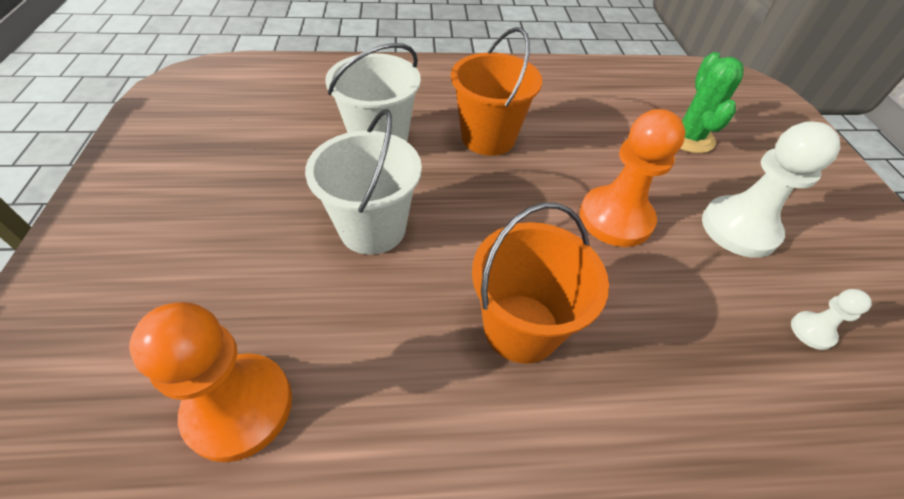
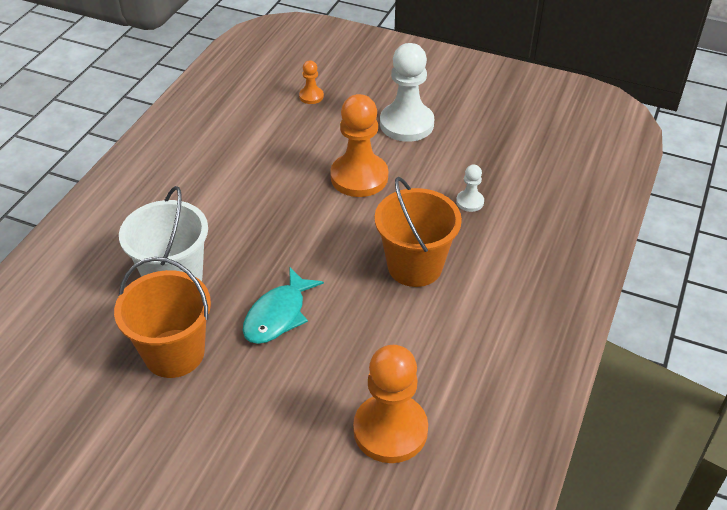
camera: 60 degrees left, 5 degrees down
white bucket [305,109,422,255] -> turquoise fish [243,268,324,344]
orange bucket [451,27,542,156] -> orange bucket moved to [114,257,211,378]
green cactus [680,52,744,153] -> orange pawn [299,60,324,104]
white pawn [791,289,872,350] -> white pawn moved to [456,164,484,212]

